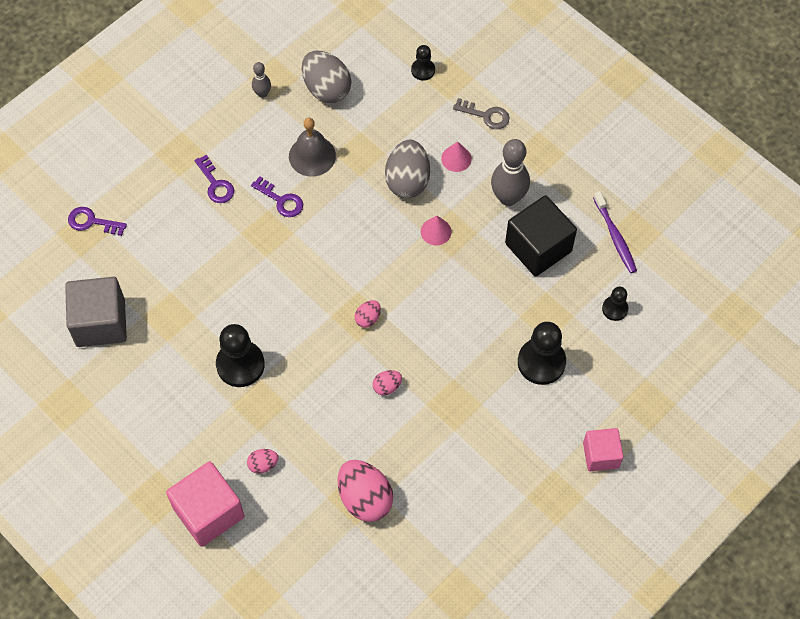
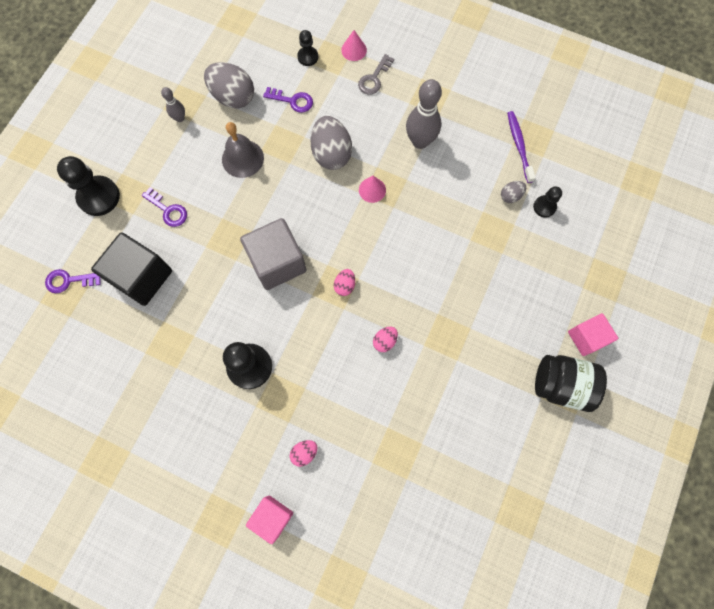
camera: 20 degrees left, 10 degrees up
grey cube [65,277,127,347] -> grey cube moved to [240,218,307,290]
pink cube [166,462,245,547] -> pink cube [246,496,293,544], size x0.61
purple key [251,176,303,217] -> purple key moved to [263,87,313,113]
pink egg [338,460,393,522] -> none
pink cone [441,141,472,172] -> pink cone moved to [341,30,367,61]
grey key [453,98,509,129] -> grey key turned 120 degrees clockwise [358,54,394,95]
black cube [505,195,577,276] -> black cube moved to [91,232,172,306]
black pawn [518,322,566,385] -> black pawn moved to [57,156,120,216]
purple toothbrush [593,191,637,273] -> purple toothbrush turned 150 degrees counterclockwise [507,111,536,183]
none -> grey egg [501,181,526,203]
none -> black jar [535,355,607,412]

